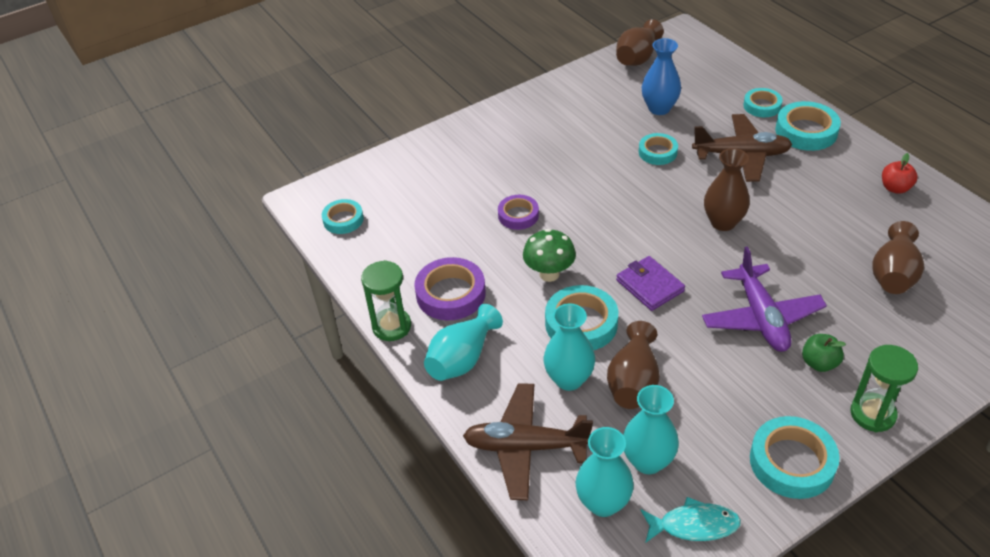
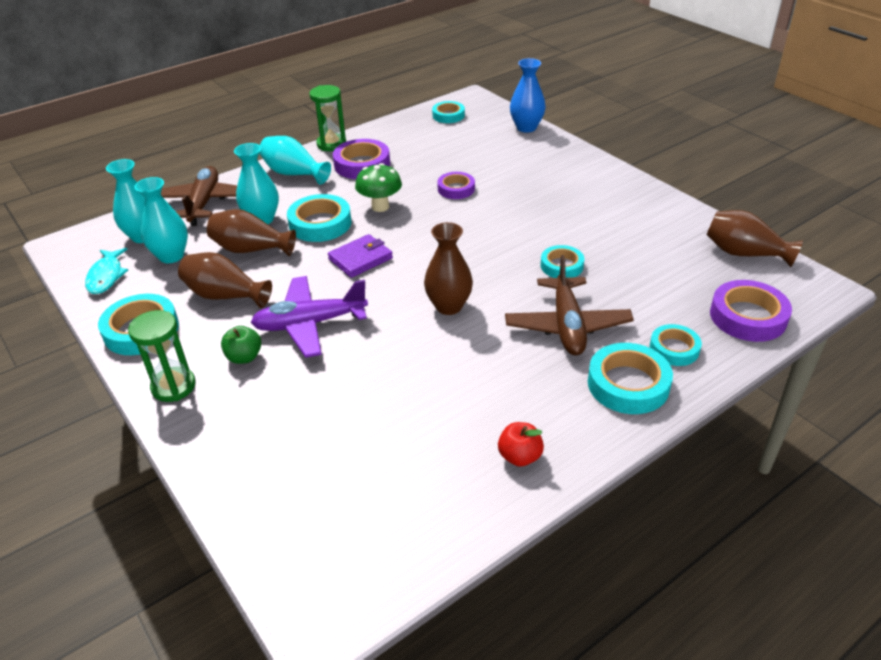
camera: 85 degrees right, 5 degrees down
blue vase [642,38,681,115] -> blue vase moved to [510,58,546,133]
brown vase [872,221,924,294] -> brown vase moved to [178,252,272,308]
none -> purple tape [710,280,792,342]

